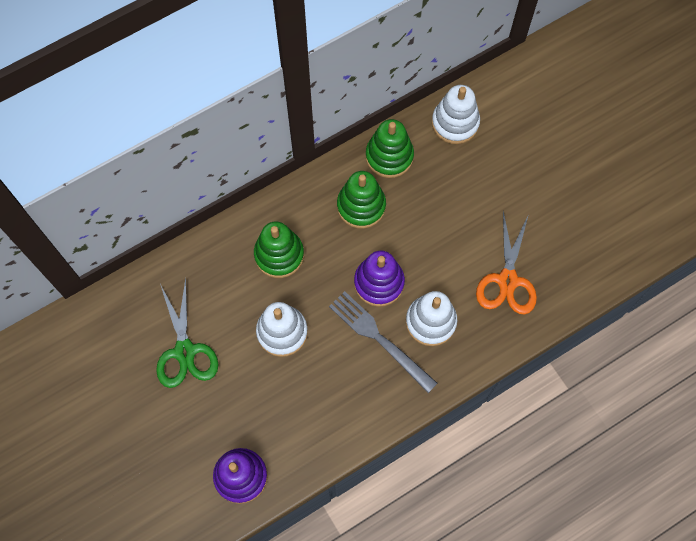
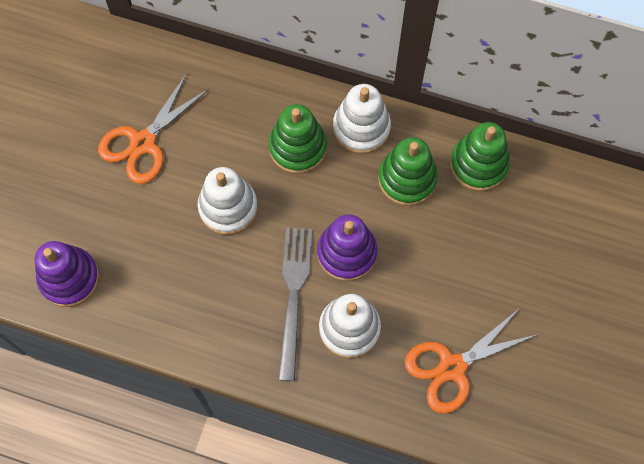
camera: 50 degrees right, 0 degrees up
green scissors [156,278,219,388] -> orange scissors [98,73,209,184]
white stacking toy [432,85,480,144] -> white stacking toy moved to [333,84,391,154]

